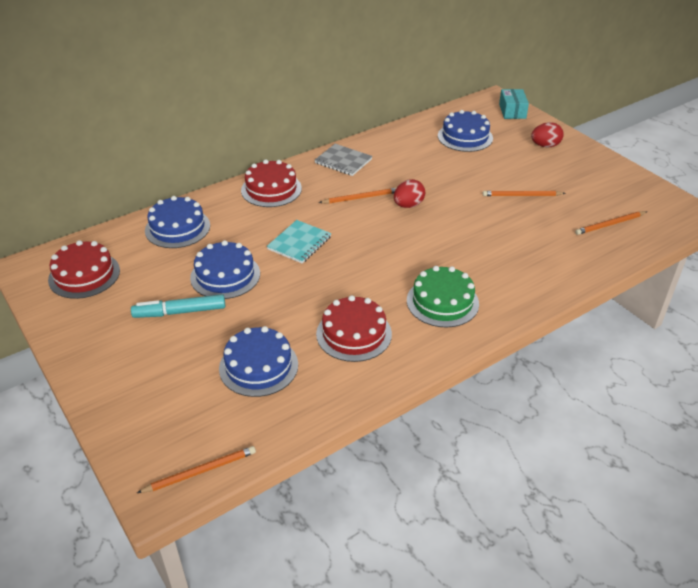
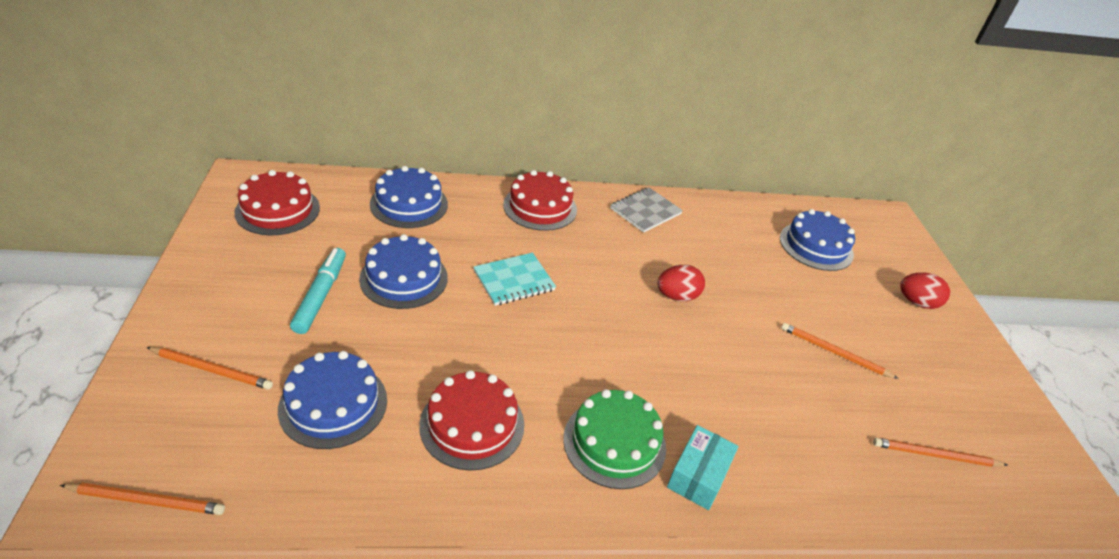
camera: 25 degrees right, 0 degrees up
turquoise marker [131,294,225,318] -> turquoise marker turned 75 degrees clockwise [290,248,346,334]
grey notebook [315,144,373,176] -> grey notebook turned 75 degrees clockwise [611,188,683,233]
orange pencil [319,188,396,204] -> orange pencil moved to [146,347,273,390]
turquoise box [499,89,529,119] -> turquoise box moved to [667,425,738,510]

